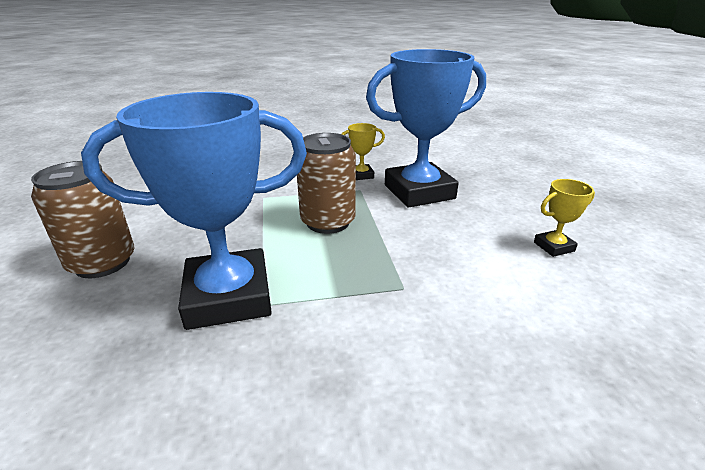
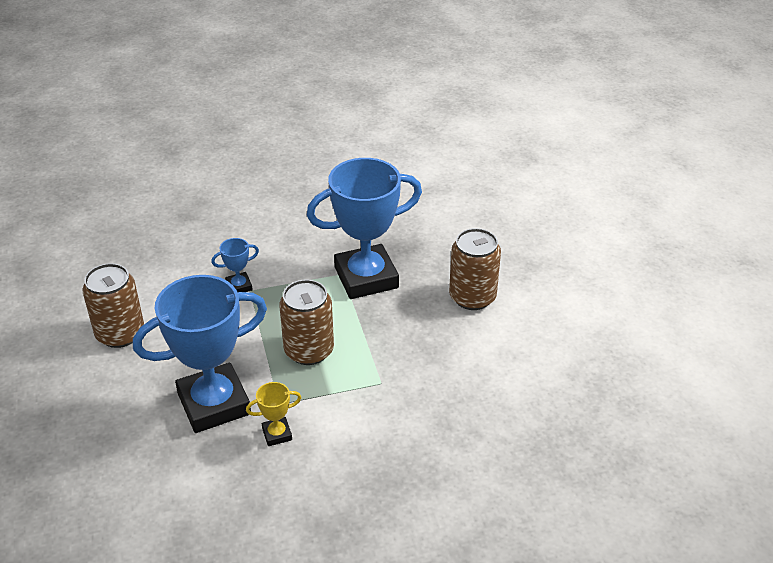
camera: 175 degrees right, 10 degrees up
yellow trophy [534,179,595,257] -> brown can [82,263,144,348]
none -> blue trophy [211,238,259,292]

